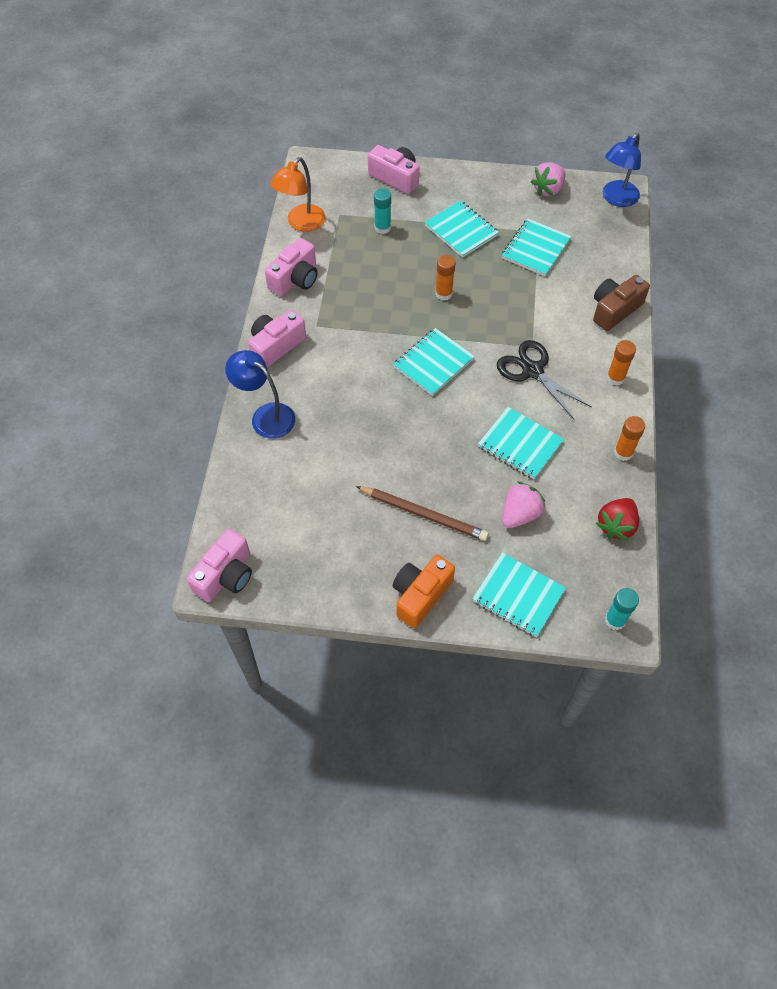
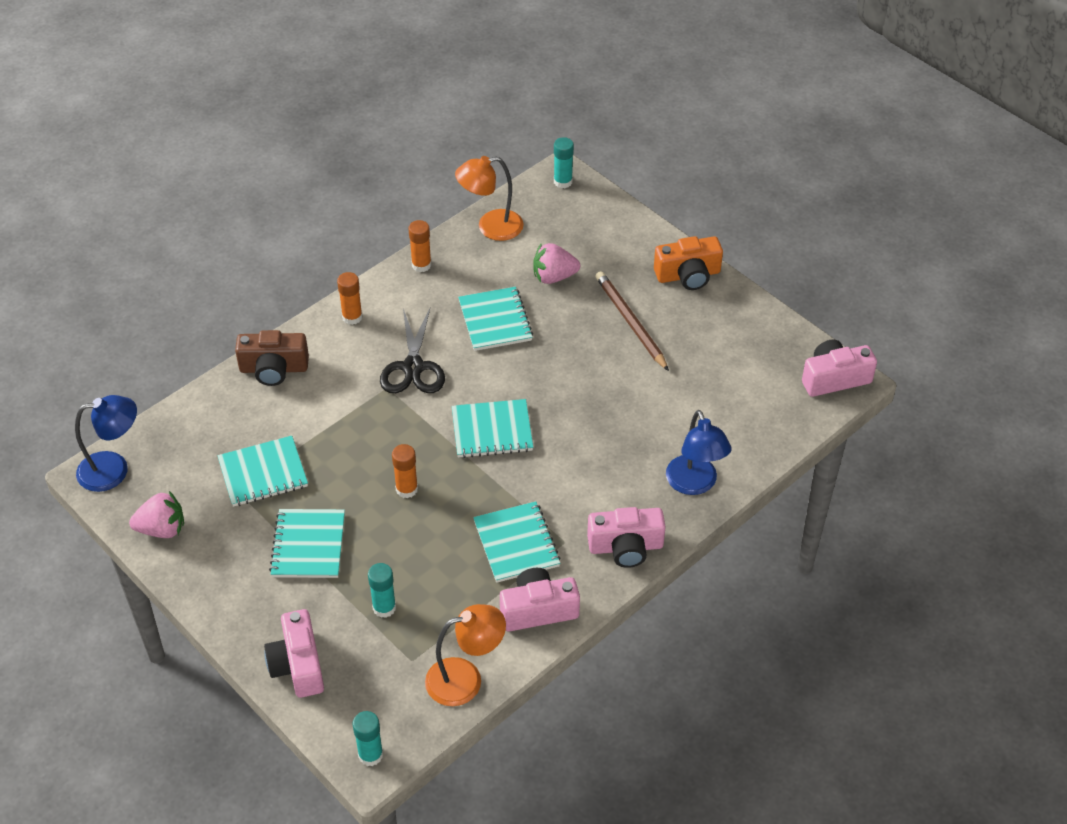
camera: 140 degrees left, 10 degrees down
turquoise notebook [472,552,566,637] -> turquoise notebook moved to [473,501,561,583]
red strawberry [596,498,639,541] -> orange lamp [455,156,524,241]
none -> turquoise glue stick [353,711,383,766]

